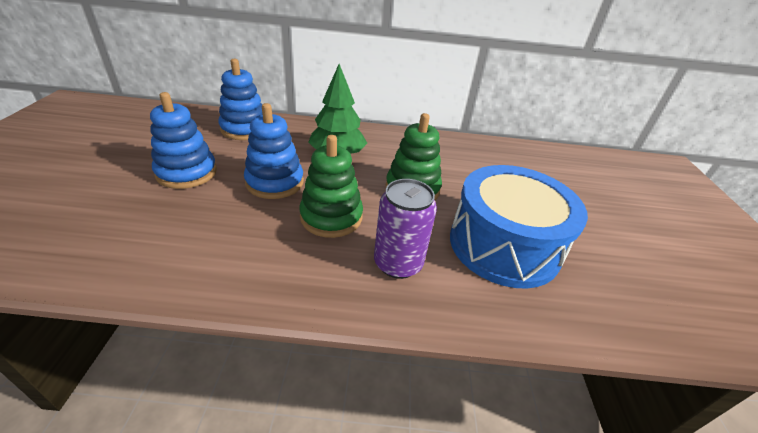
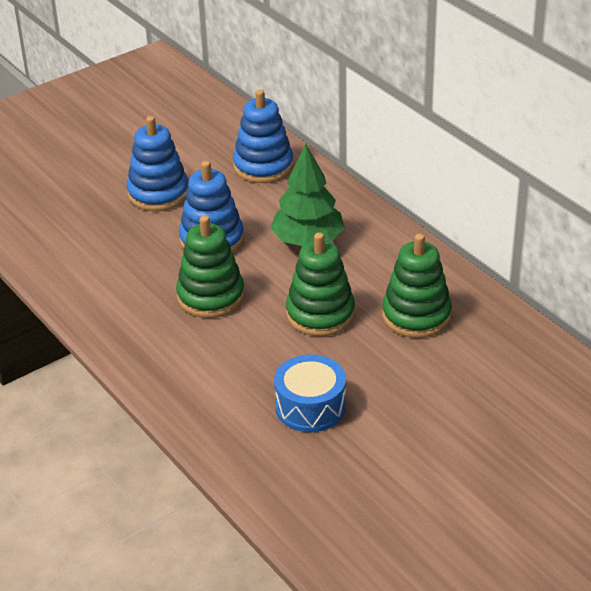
camera: 55 degrees right, 0 degrees up
purple can [374,179,437,279] -> none
blue drum [450,165,588,289] -> blue drum [274,355,346,432], size x0.56
none -> green stacking toy [382,234,452,338]

